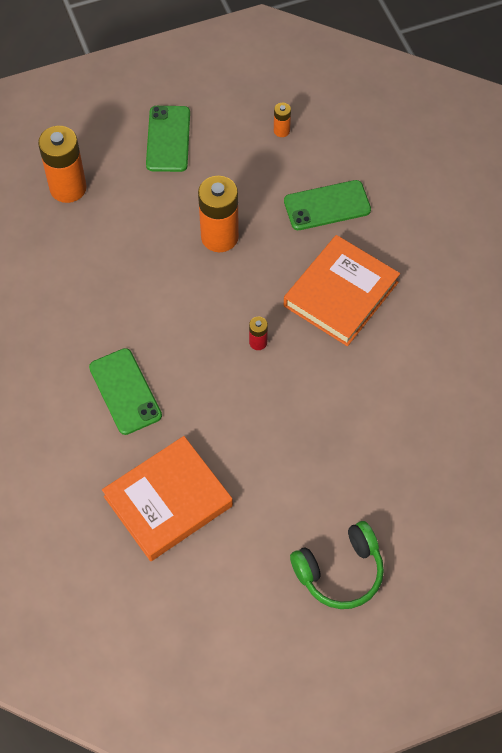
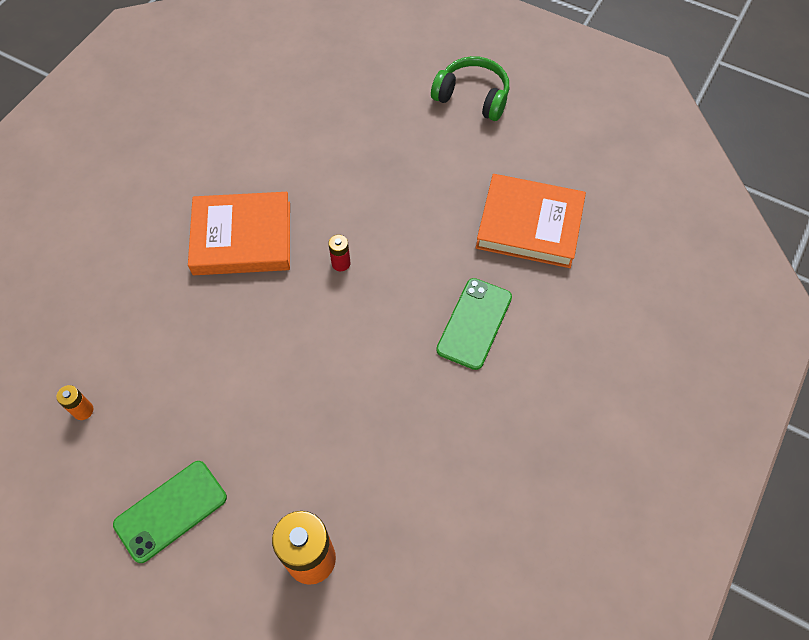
camera: 130 degrees left, 0 degrees up
orange battery [198,176,239,252] -> none
green phone [284,180,371,230] -> none

